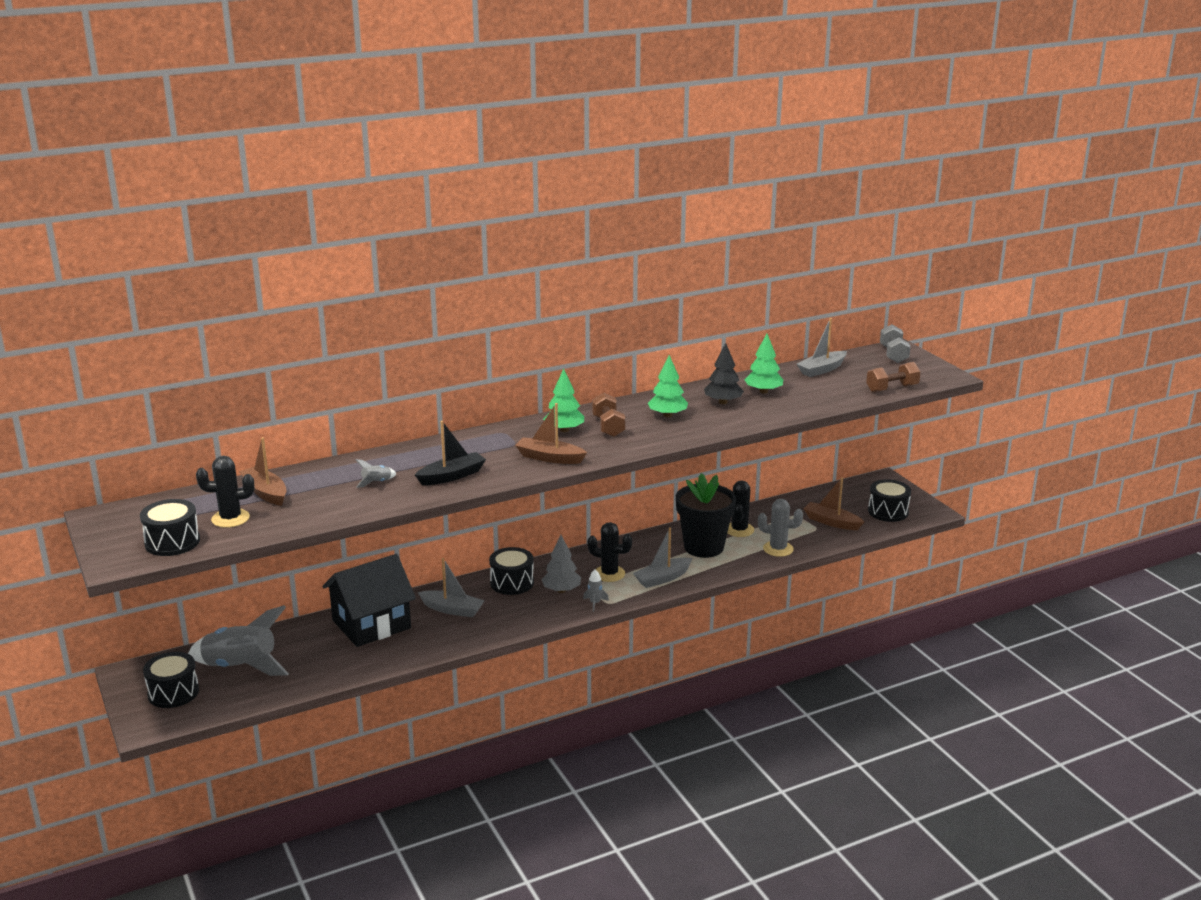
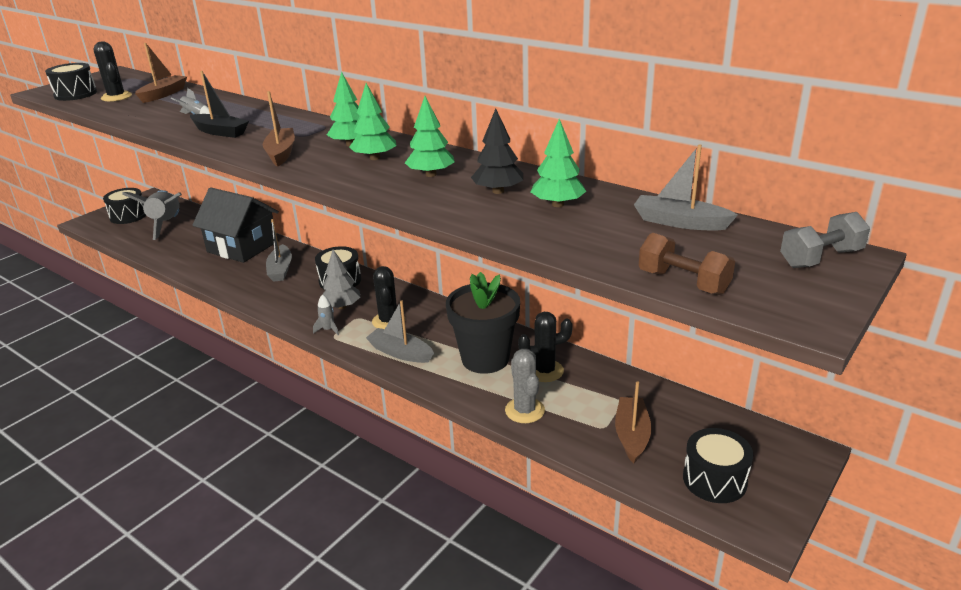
camera: 65 degrees right, 5 degrees up
brown dumbbell [592,392,626,437] -> green tree [349,83,396,160]

